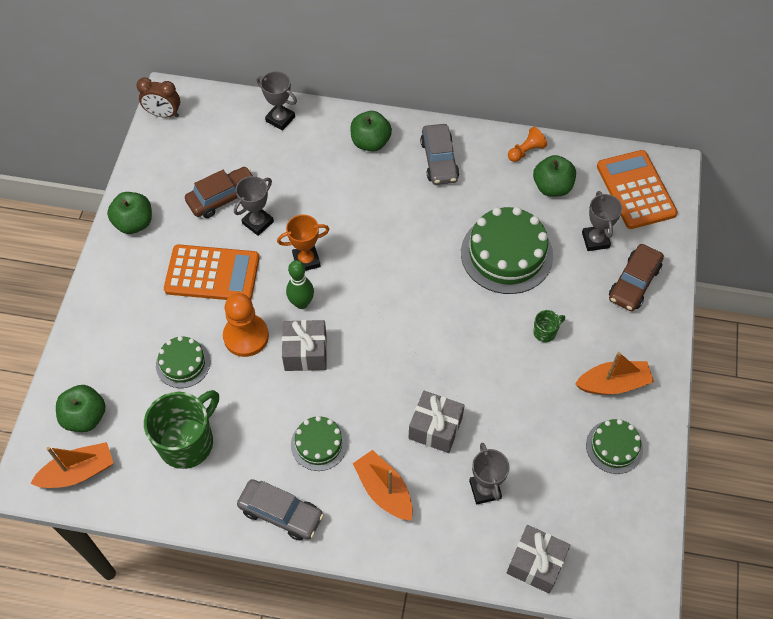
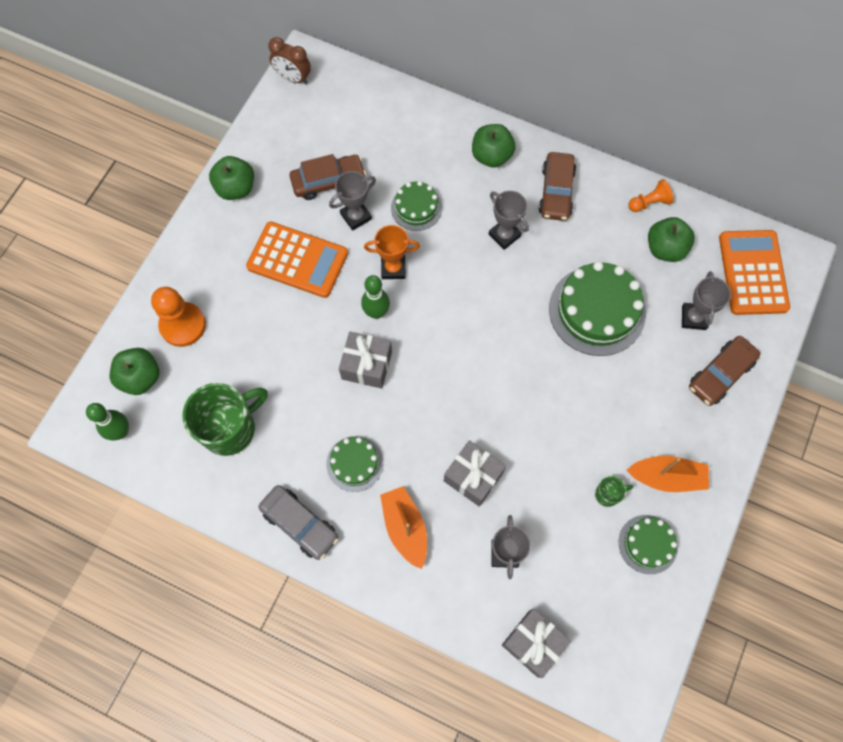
camera: 15 degrees right, 10 degrees up
orange boat [30,442,113,488] -> green bowling pin [86,403,129,441]
green cake [156,336,210,388] -> green cake moved to [391,181,442,231]
orange pawn [223,293,269,357] -> orange pawn moved to [151,287,206,347]
grey trophy [257,71,297,131] -> grey trophy moved to [489,191,529,250]
grey car [420,124,459,185] -> brown car [539,152,576,221]
green mug [533,310,565,342] -> green mug moved to [595,476,633,507]

